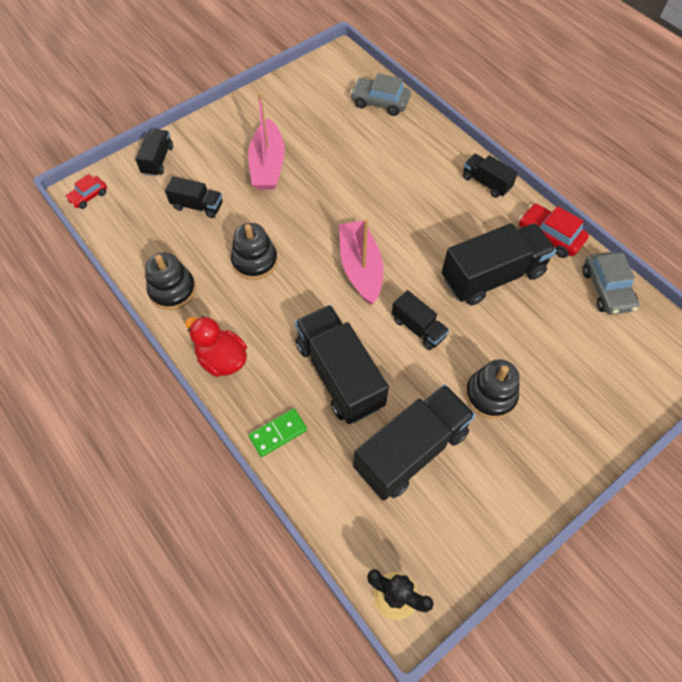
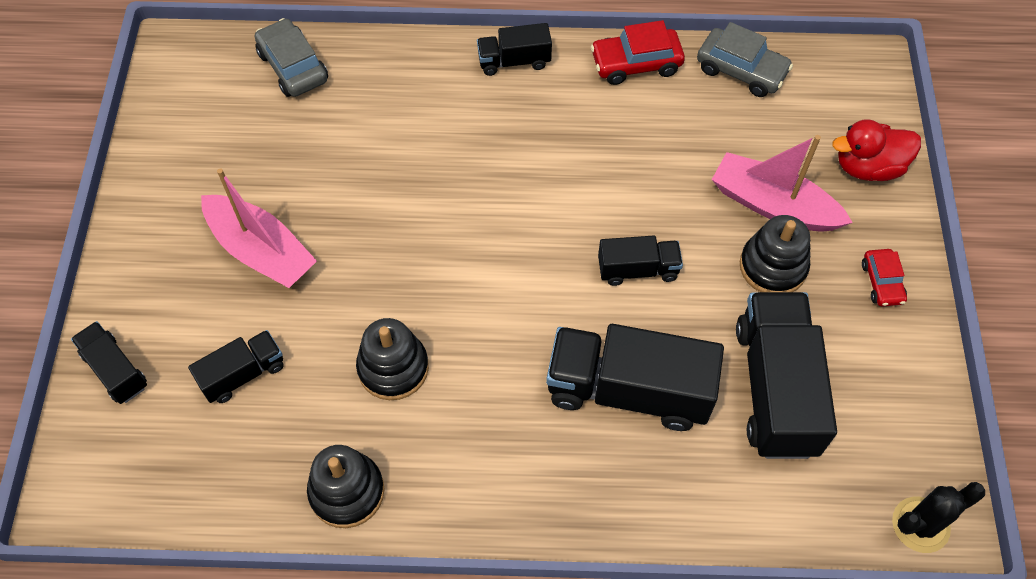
camera: 50 degrees left, 0 degrees up
red car [65,174,107,209] -> red car moved to [862,249,907,307]
red duck [185,316,247,377] -> red duck moved to [832,119,921,181]
green domino [248,408,307,457] -> none
pink boat [339,219,383,305] -> pink boat moved to [712,135,853,232]
grey car [350,73,411,116] -> grey car turned 90 degrees clockwise [255,18,328,97]
black truck [442,223,556,305] -> none

